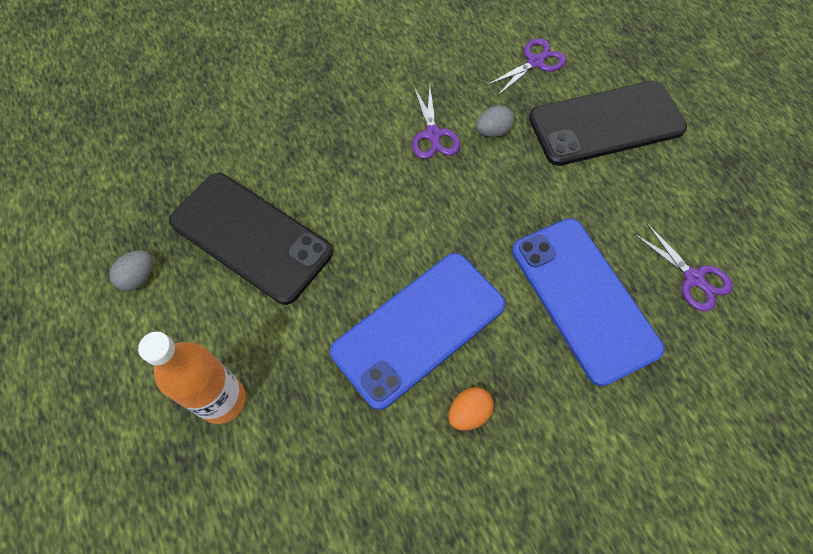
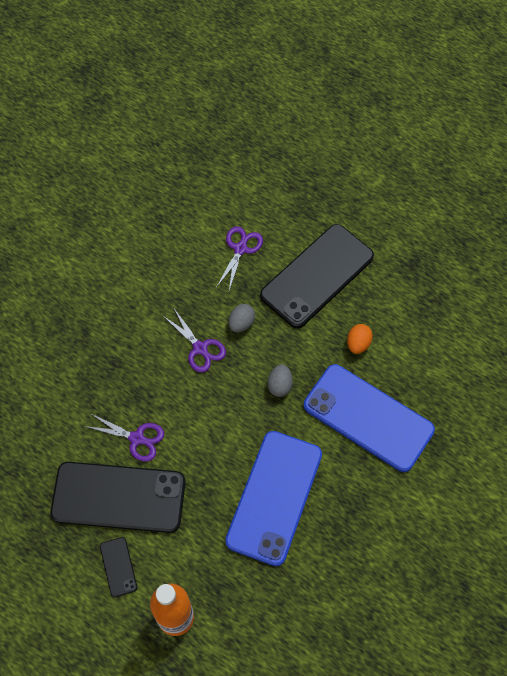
camera: 30 degrees left, 0 degrees up
grey egg [110,250,153,291] -> grey egg moved to [268,364,293,397]
orange egg [448,387,494,431] -> orange egg moved to [347,324,373,354]
purple scissors [634,223,733,312] -> purple scissors moved to [84,413,164,462]
none -> black phone [100,537,137,597]

